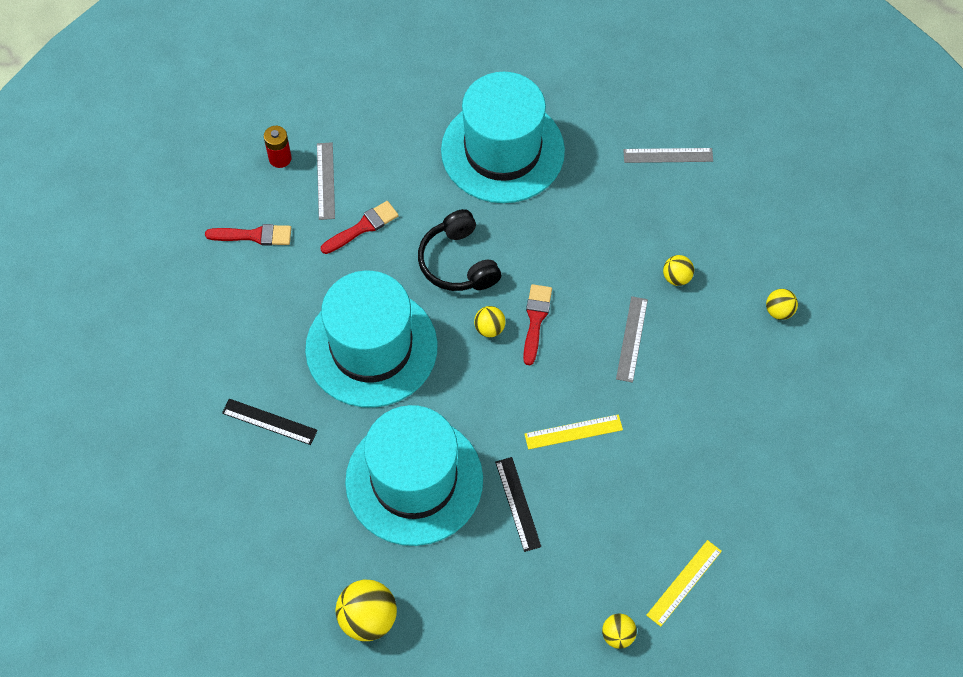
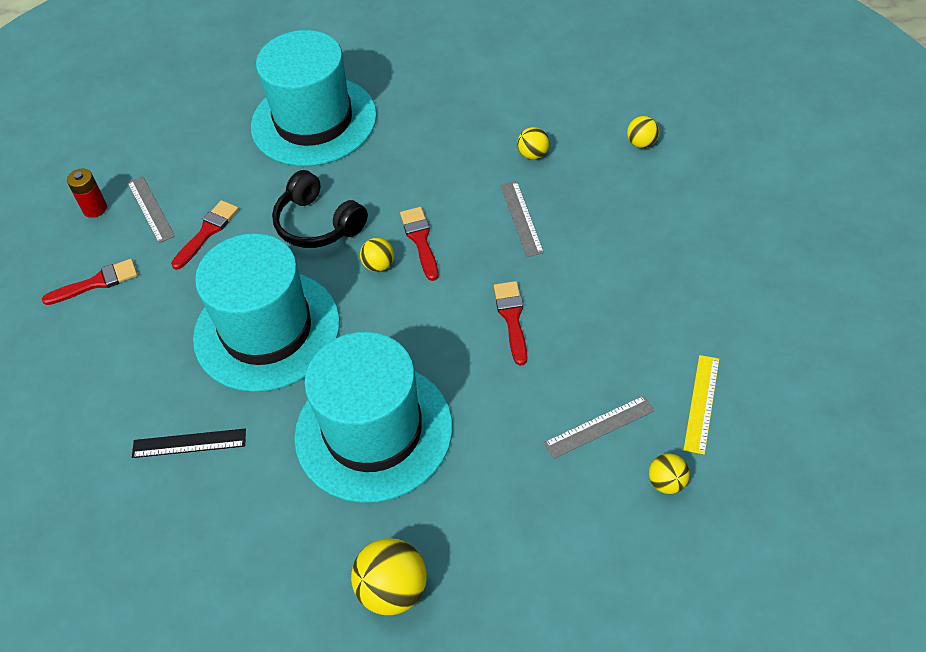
camera: 20 degrees left, 10 degrees down
black ruler [495,457,541,552] -> none
yellow ruler [525,414,623,450] -> red brush [494,281,527,366]
grey ruler [623,148,713,163] -> grey ruler moved to [544,396,655,459]

